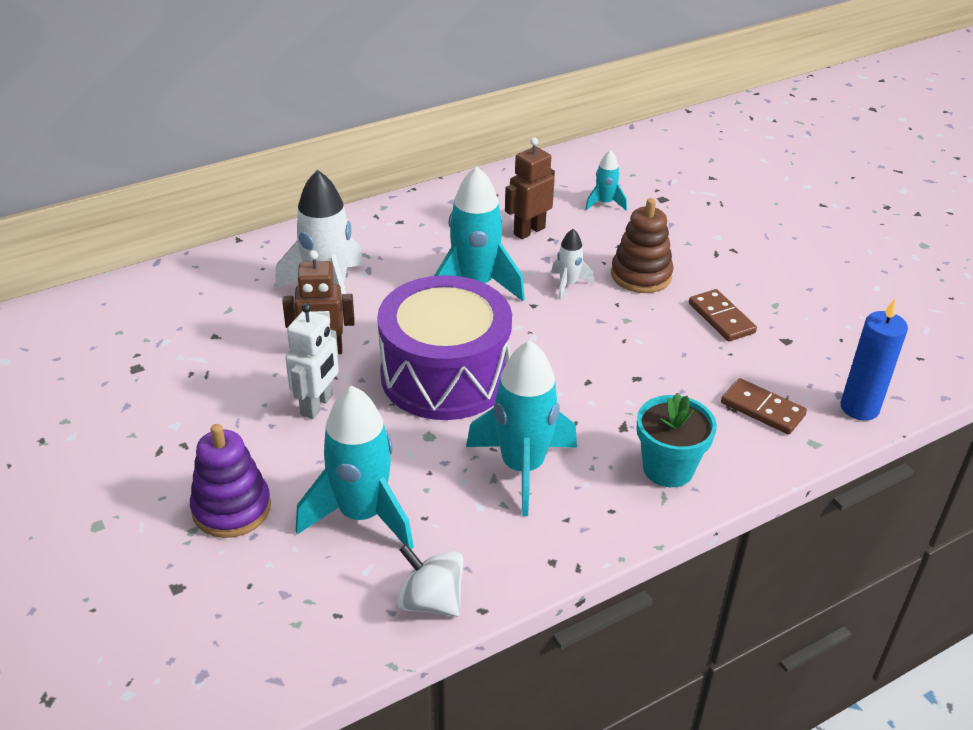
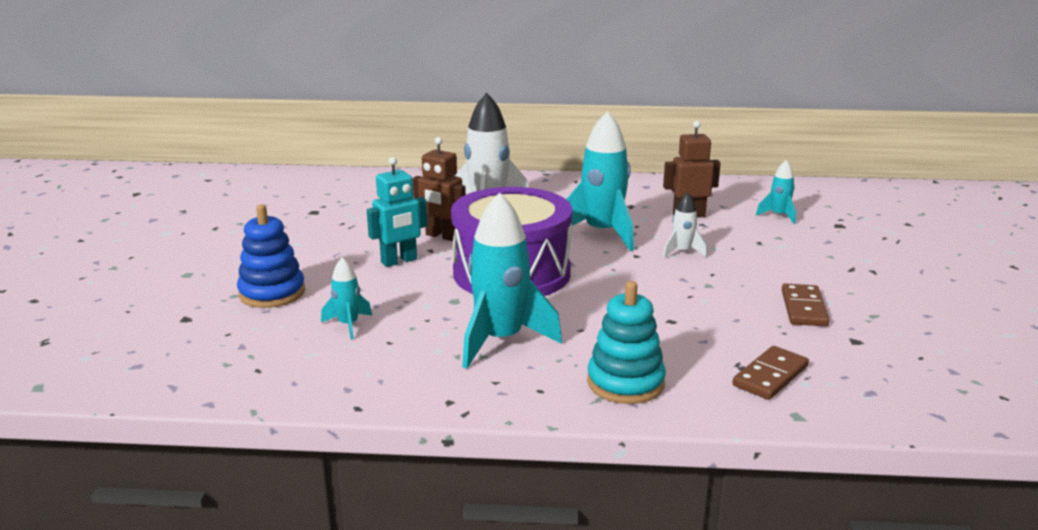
camera: 35 degrees right, 15 degrees down
purple stacking toy [190,424,271,538] -> blue stacking toy [237,204,305,308]
white robot [285,303,339,419] -> turquoise robot [367,157,428,267]
turquoise rocket [296,386,414,549] -> turquoise rocket [321,257,372,340], size x0.49
white spinning top [397,544,464,617] -> none
brown stacking toy [611,198,674,293] -> none
turquoise flower pot [637,393,717,487] -> turquoise stacking toy [587,281,666,404]
brown domino [721,378,807,435] -> brown domino turned 60 degrees clockwise [733,346,809,400]
blue candle [841,299,908,421] -> none

